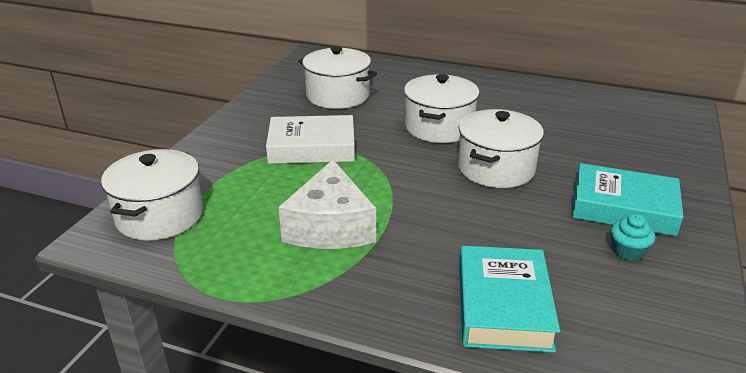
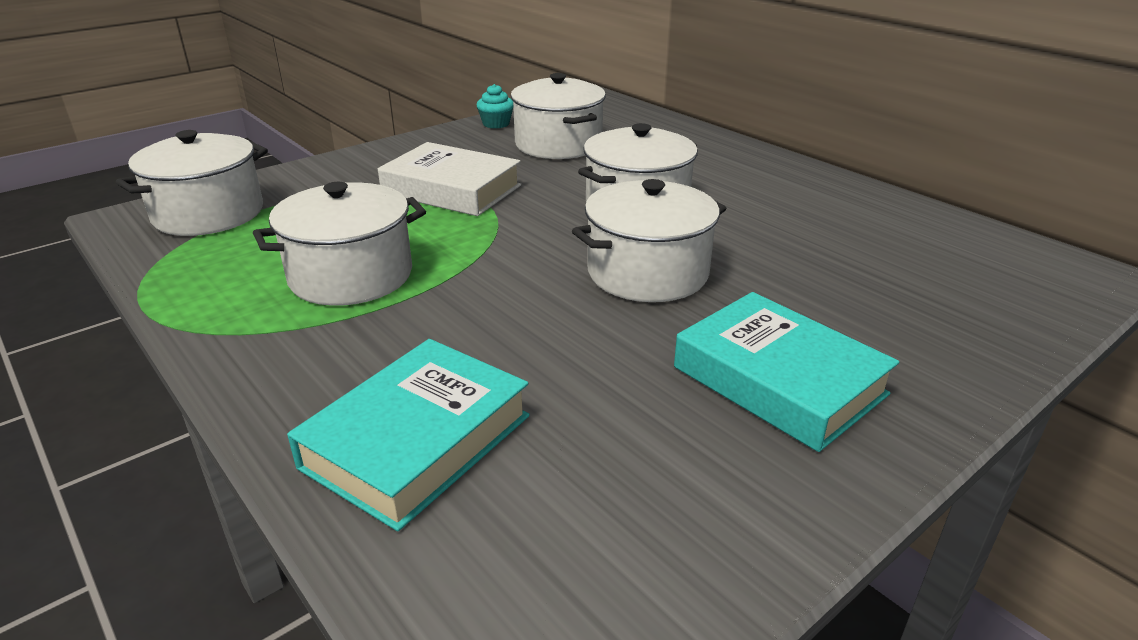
camera: 30 degrees right, 0 degrees up
white cheese [278,159,376,249] -> white pot [253,182,426,306]
turquoise cupcake [611,214,655,261] -> turquoise cupcake moved to [477,84,513,129]

